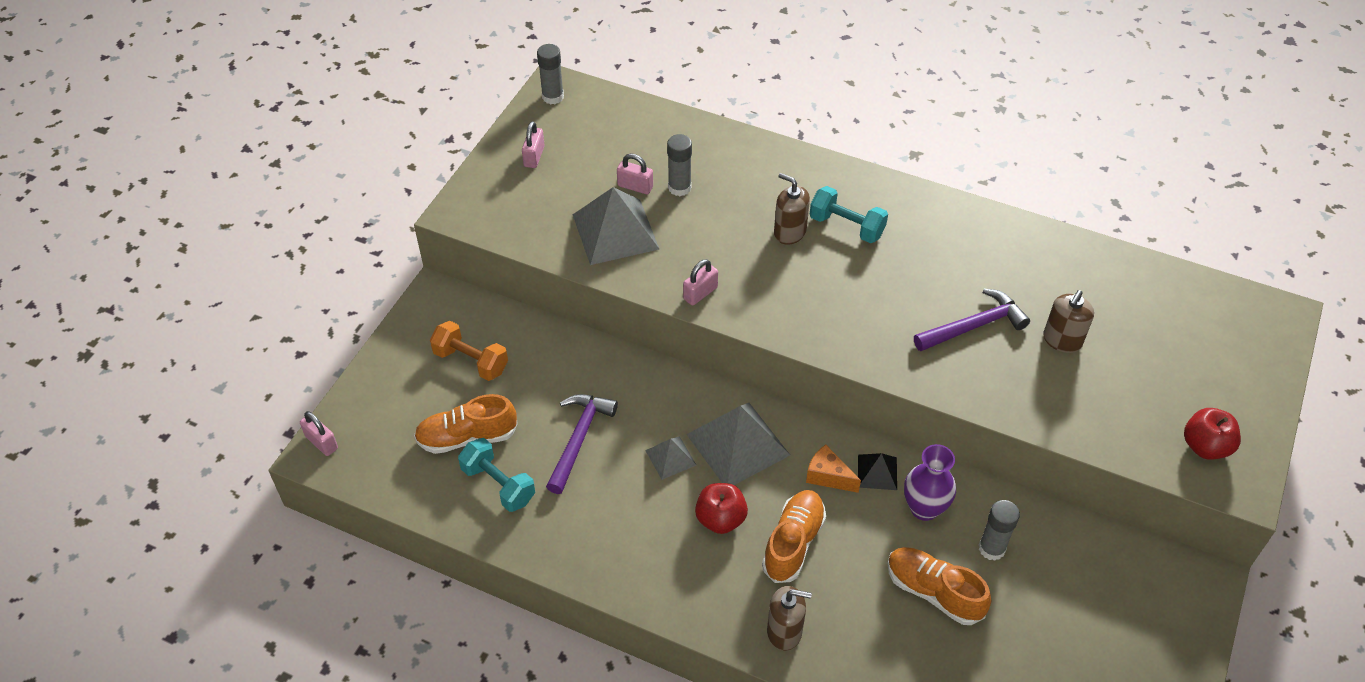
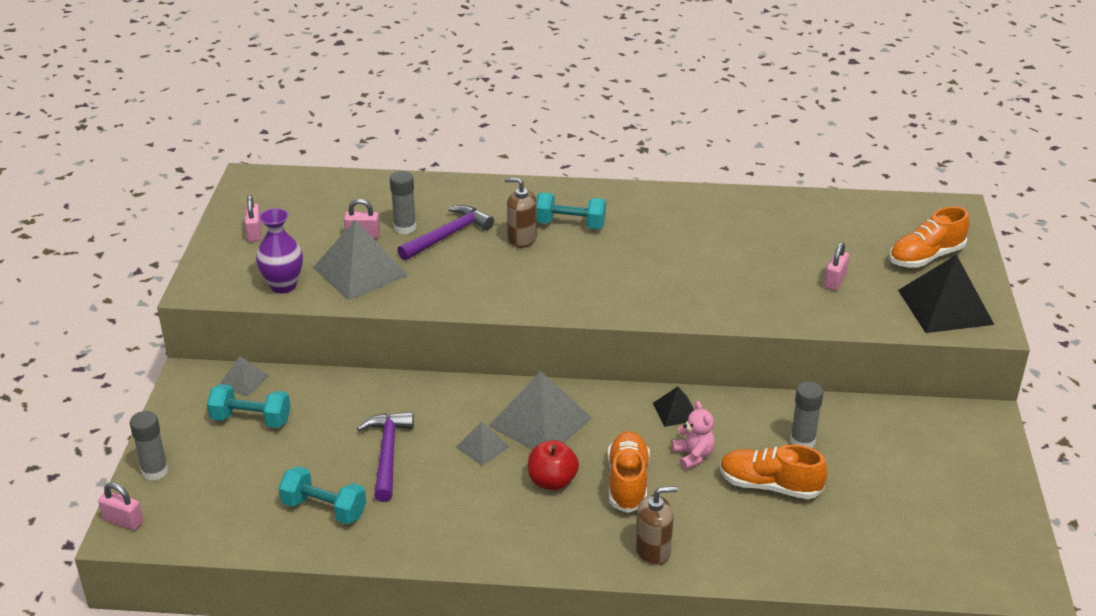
camera: 20 degrees left, 15 degrees down
orange shoe [414,394,518,454] -> orange shoe moved to [889,206,970,268]
orange dumbbell [430,321,508,381] -> turquoise dumbbell [207,384,291,428]
grey glue stick [537,44,564,104] -> grey glue stick moved to [130,411,168,481]
pink padlock [683,259,718,305] -> pink padlock moved to [824,242,849,291]
orange cheese [806,445,861,493] -> none
purple vase [904,444,956,521] -> purple vase moved to [256,208,303,294]
purple hammer [914,289,1030,351] -> purple hammer moved to [397,205,494,260]
brown soap dispenser [1043,290,1094,353] -> none
red apple [1184,408,1241,460] -> black pyramid [898,255,994,333]
none -> grey pyramid [219,356,269,397]
none -> pink teddy bear [672,401,715,470]

